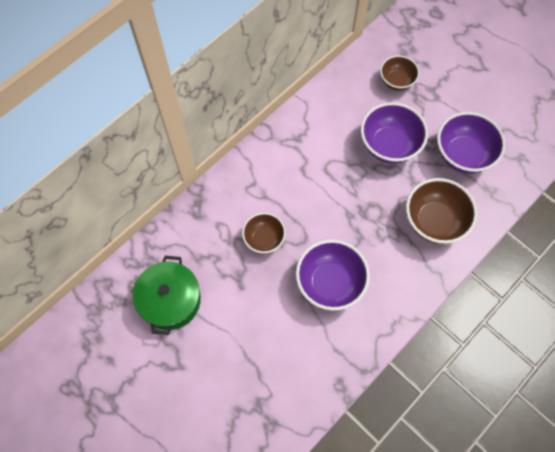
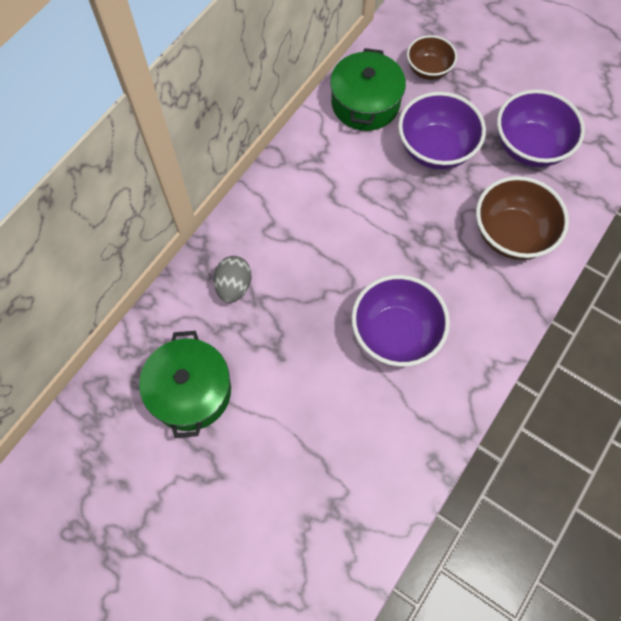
camera: 10 degrees left, 0 degrees up
brown bowl [242,213,286,253] -> none
none -> grey egg [214,256,252,303]
none -> green pot [330,48,406,131]

